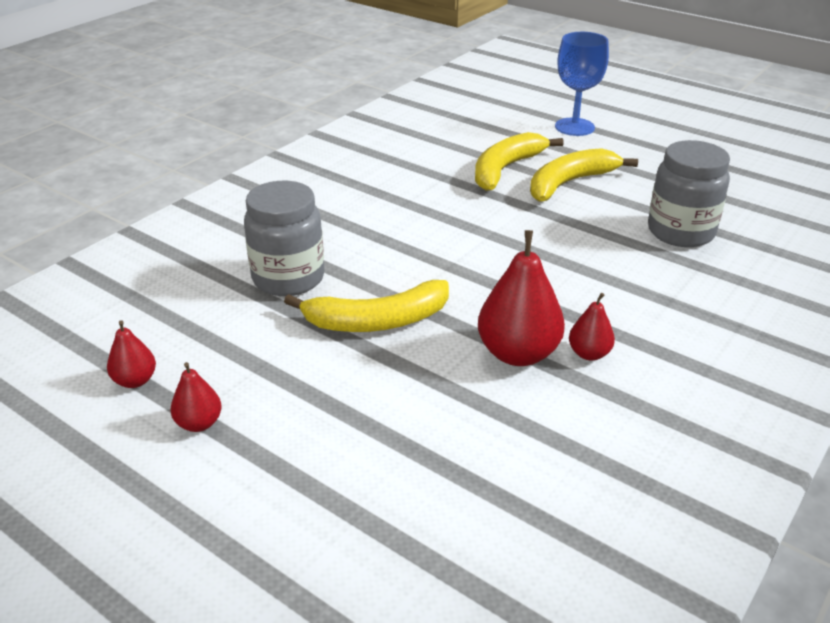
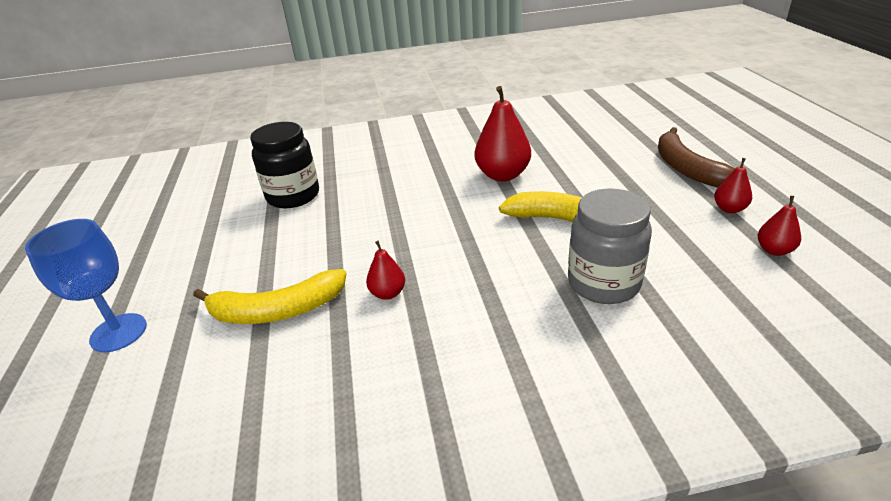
camera: 135 degrees left, 0 degrees up
yellow banana [530,148,638,202] -> none
red pear [569,293,615,361] -> red pear moved to [366,241,405,300]
grey jar [648,140,730,247] -> black jar [250,122,319,208]
none -> brown banana [658,127,735,188]

